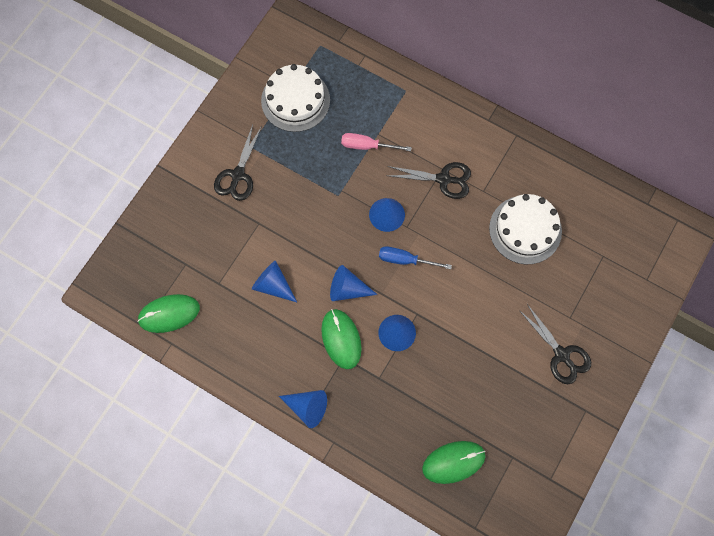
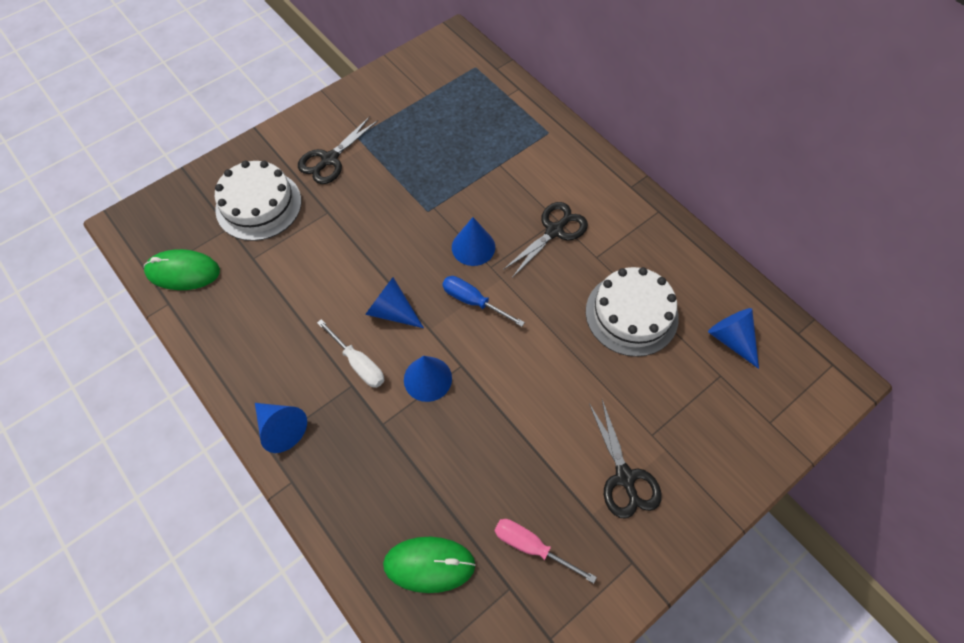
camera: 20 degrees right, 10 degrees down
blue cone [252,261,297,302] -> blue cone moved to [708,308,759,369]
white cake [261,64,330,132] -> white cake moved to [215,161,301,241]
green mouse [321,309,362,369] -> white screwdriver [317,319,384,388]
pink screwdriver [341,133,412,151] -> pink screwdriver moved to [495,519,597,583]
black scissors [387,162,471,199] -> black scissors turned 75 degrees counterclockwise [503,202,588,278]

